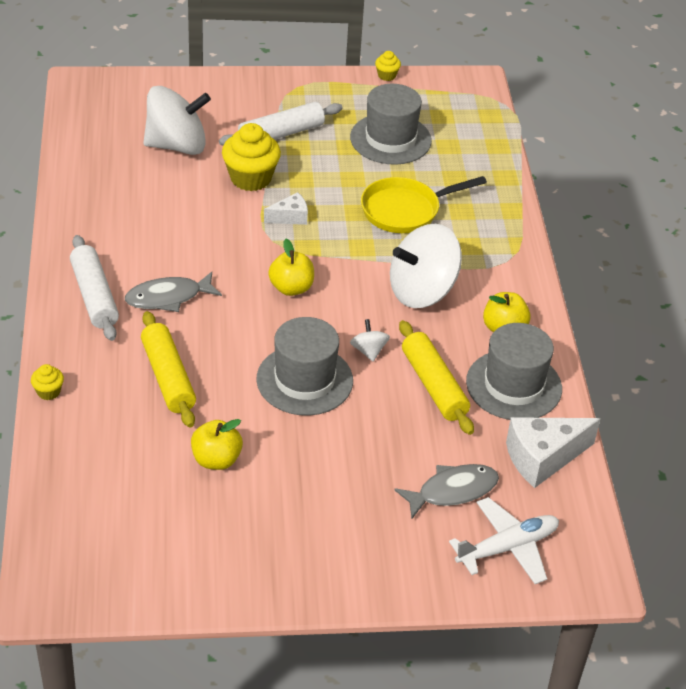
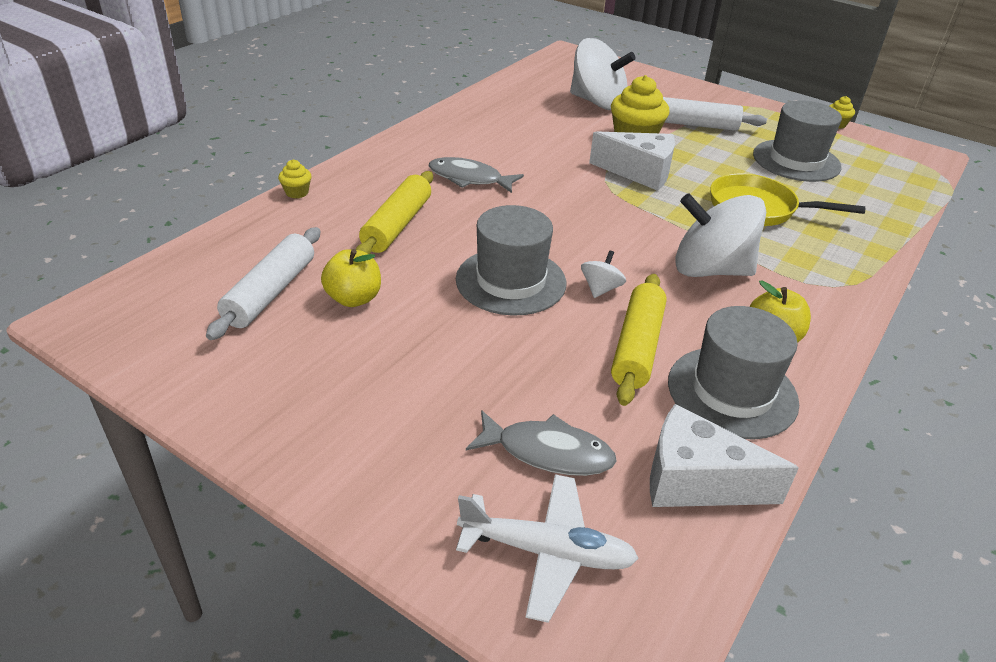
camera: 40 degrees right, 5 degrees down
white rolling pin [70,235,119,341] -> white rolling pin moved to [206,227,321,340]
white cheese [264,192,308,225] -> white cheese [589,131,675,191], size x1.80
yellow apple [268,239,314,296] -> none

